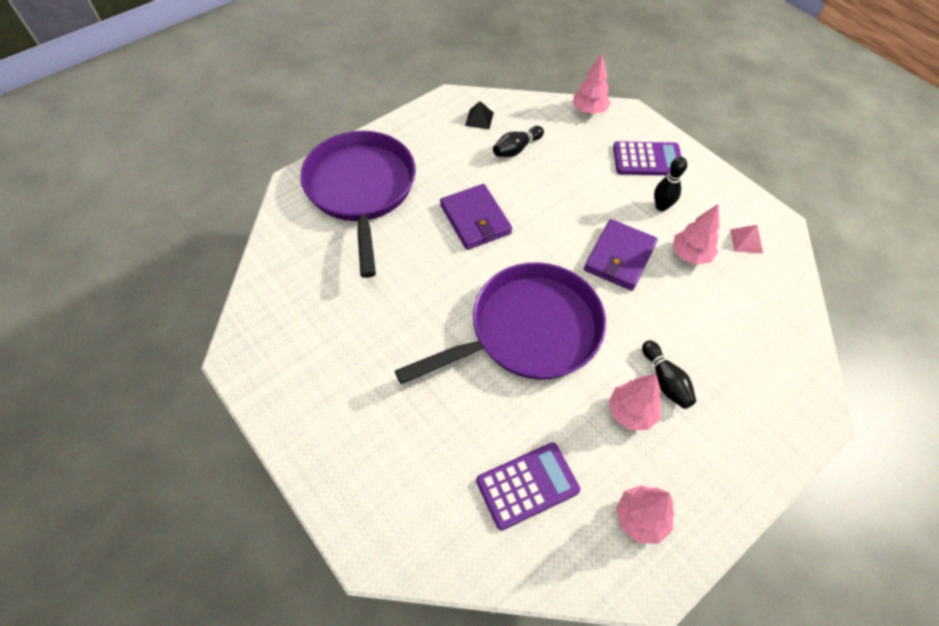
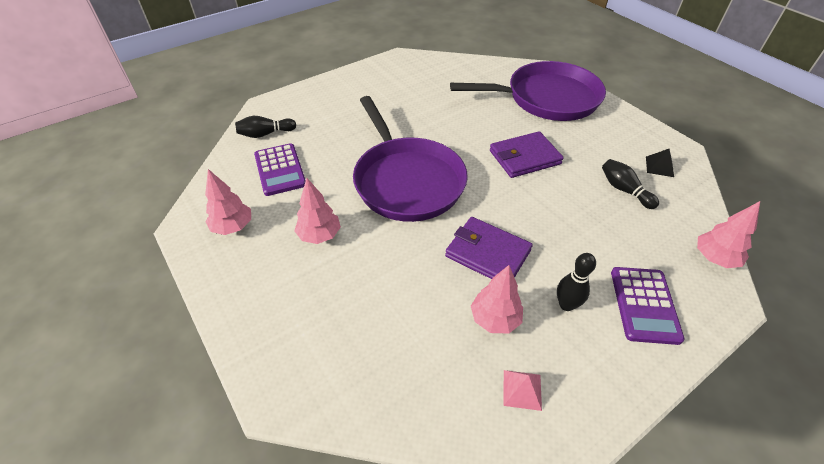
camera: 95 degrees right, 10 degrees down
black bowling pin [642,340,696,409] -> black bowling pin moved to [235,116,296,138]

